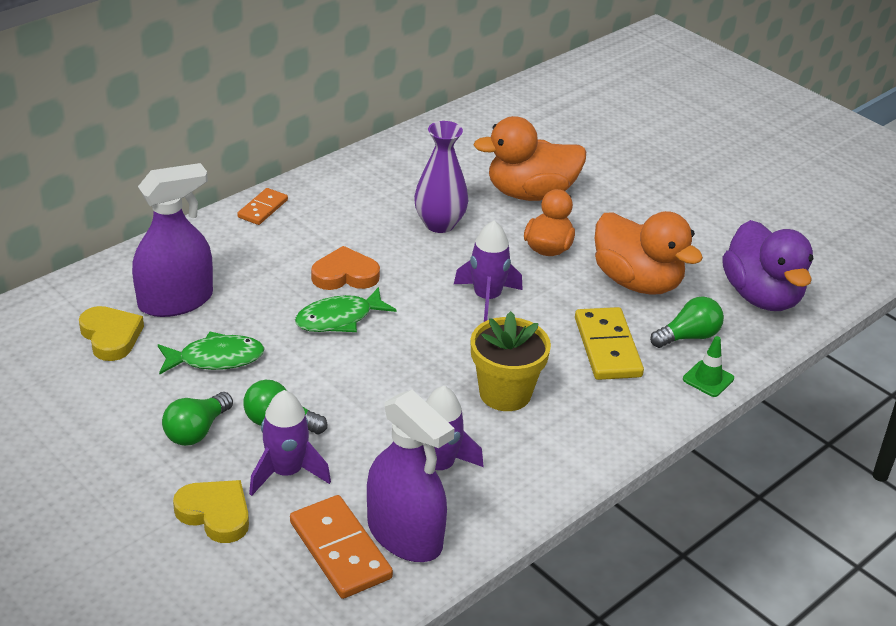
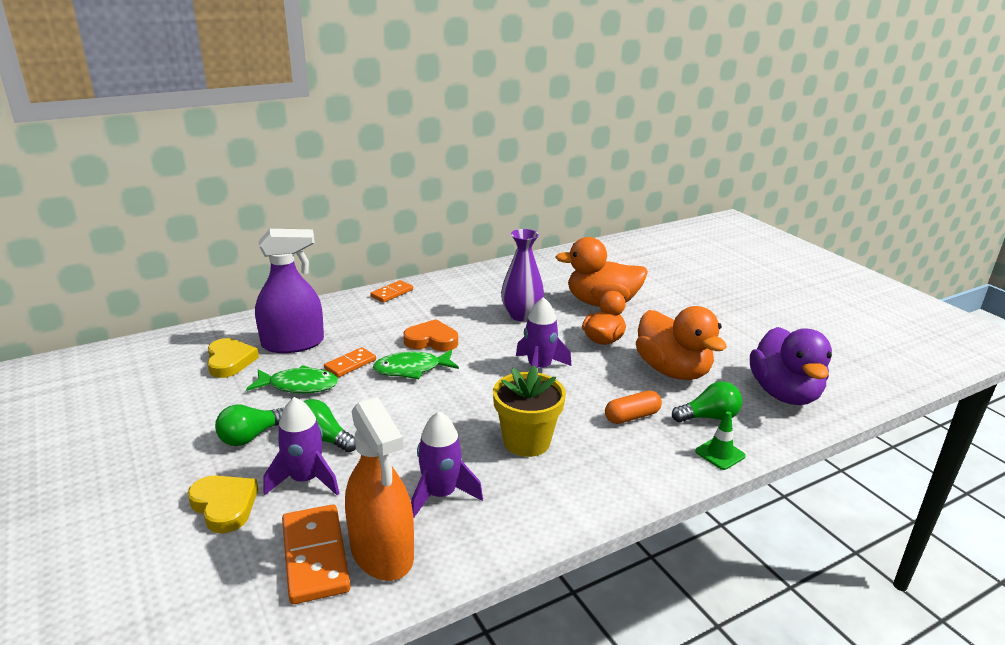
camera: 15 degrees right, 10 degrees down
purple spray bottle [367,390,455,562] -> orange spray bottle [345,397,414,581]
yellow domino [575,307,644,380] -> orange capsule [605,390,662,424]
none -> orange domino [324,347,376,377]

